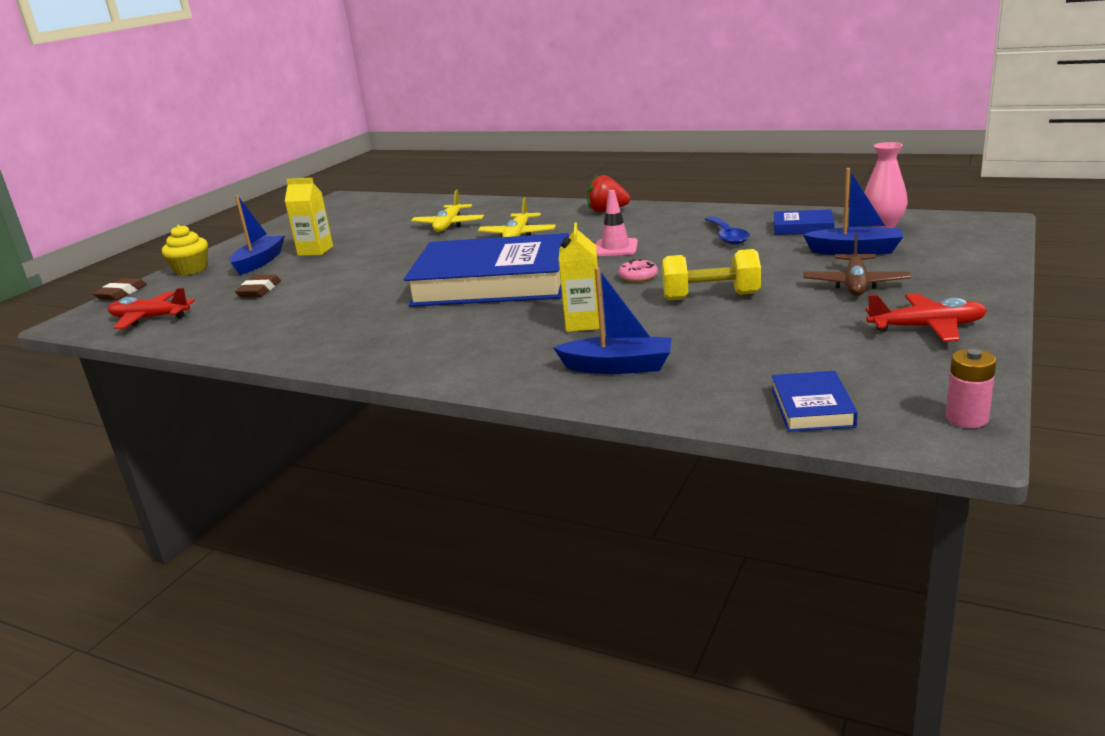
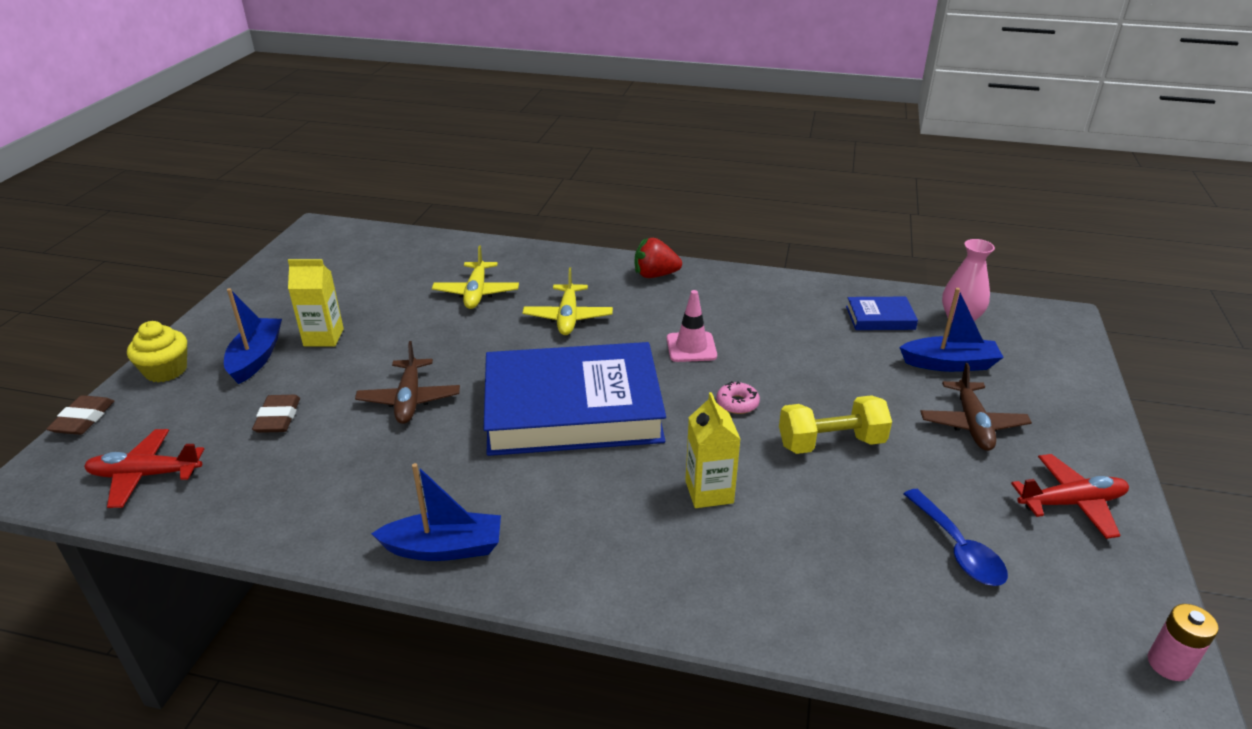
camera: 15 degrees left, 10 degrees up
blue boat [553,268,672,374] -> blue boat moved to [371,463,501,561]
blue spoon [705,216,750,245] -> blue spoon moved to [904,489,1008,586]
blue book [772,371,858,432] -> none
none -> brown plane [355,341,460,424]

